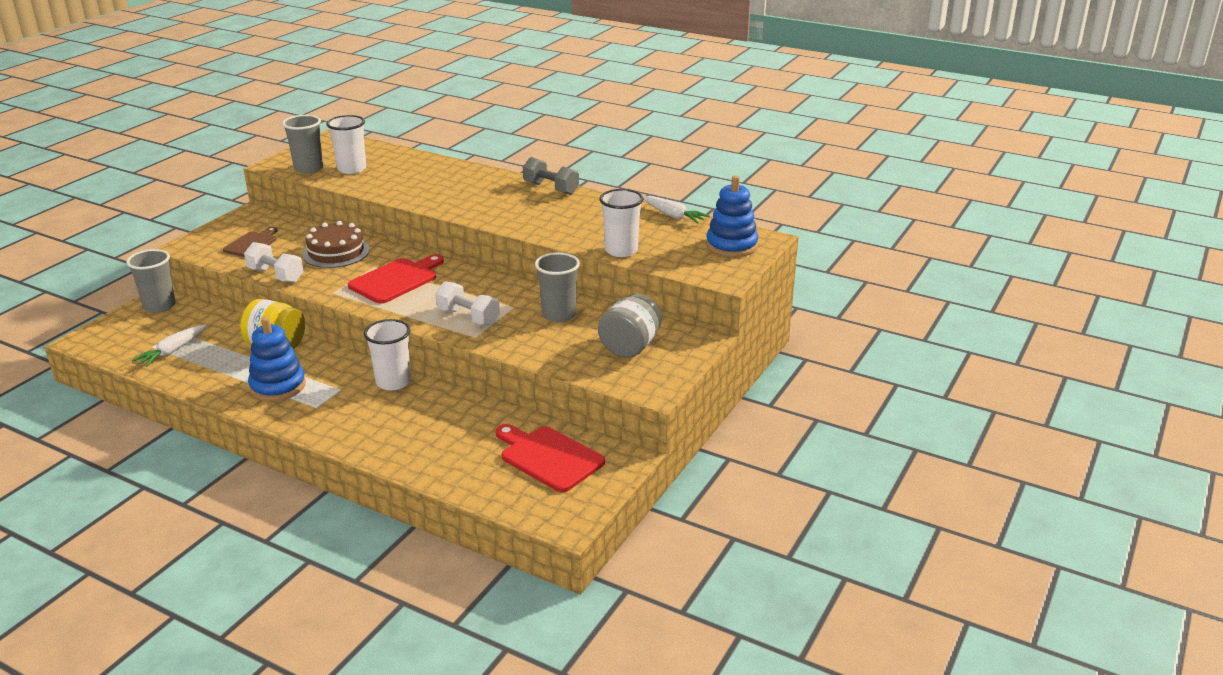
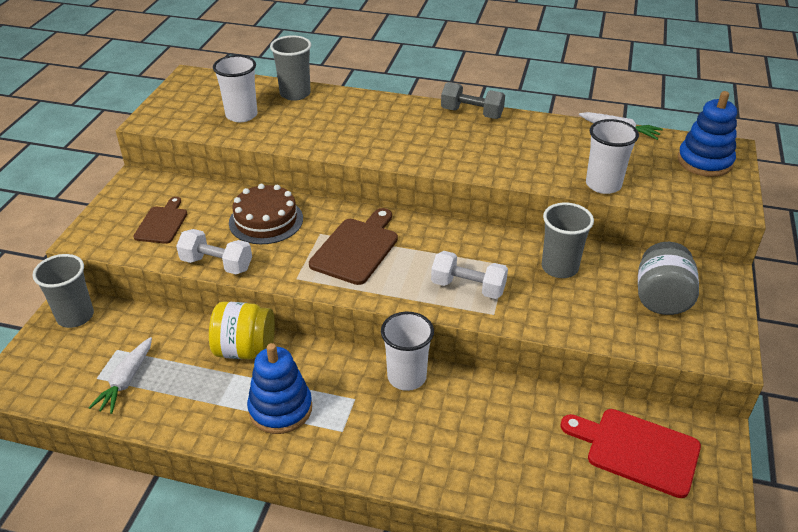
camera: 15 degrees left, 10 degrees up
grey cup [282,115,323,173] -> grey cup moved to [270,35,311,101]
red cutting board [348,254,444,304] -> brown cutting board [309,208,398,285]

